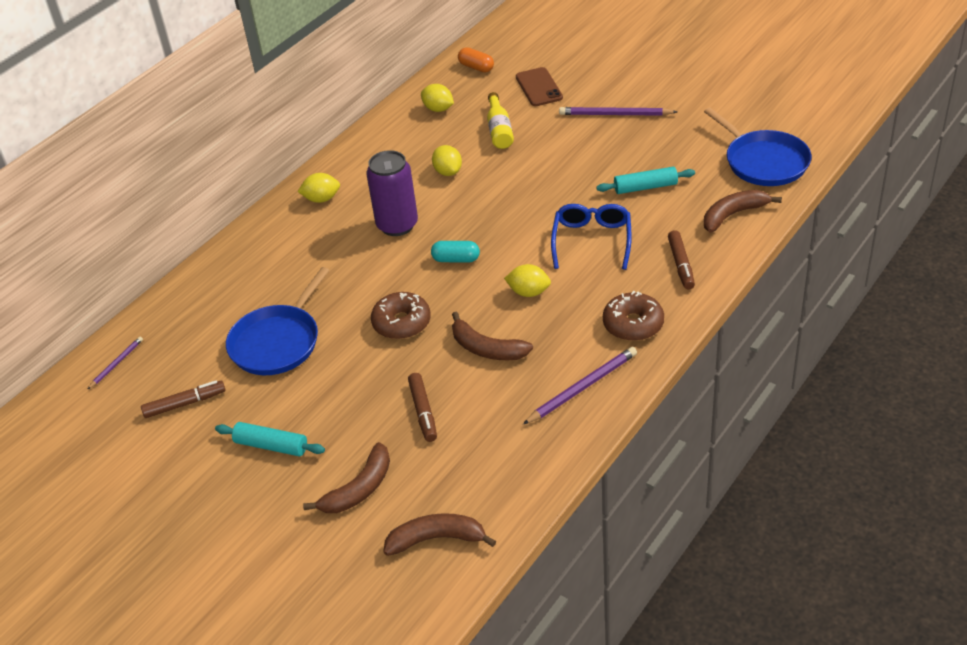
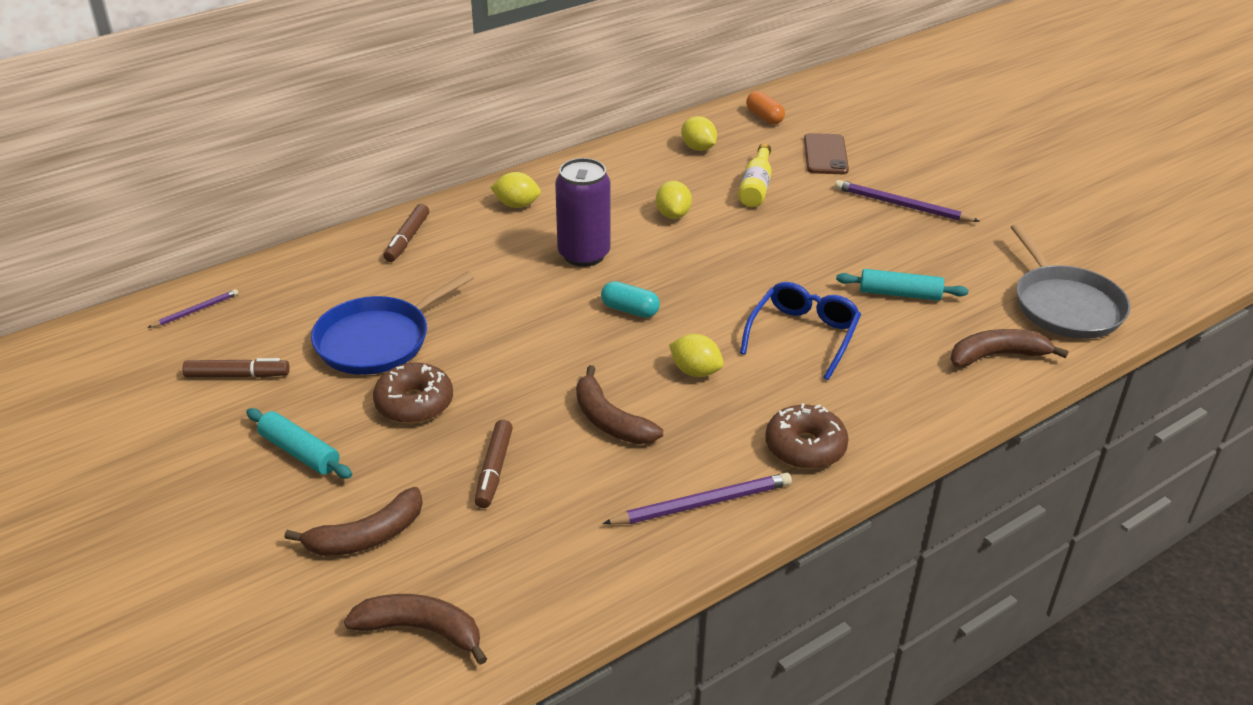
camera: 15 degrees right, 5 degrees down
brown donut [371,292,431,339] -> brown donut moved to [373,363,453,424]
brown marker [668,230,695,289] -> brown marker moved to [383,204,429,262]
blue pan [704,108,811,186] -> grey pan [1011,224,1131,339]

